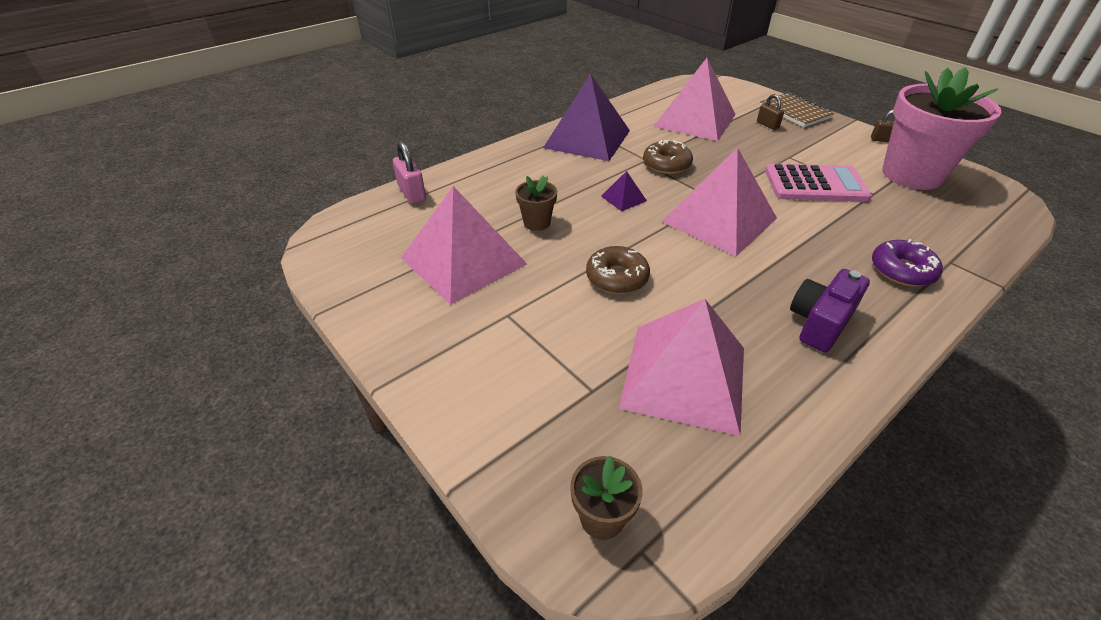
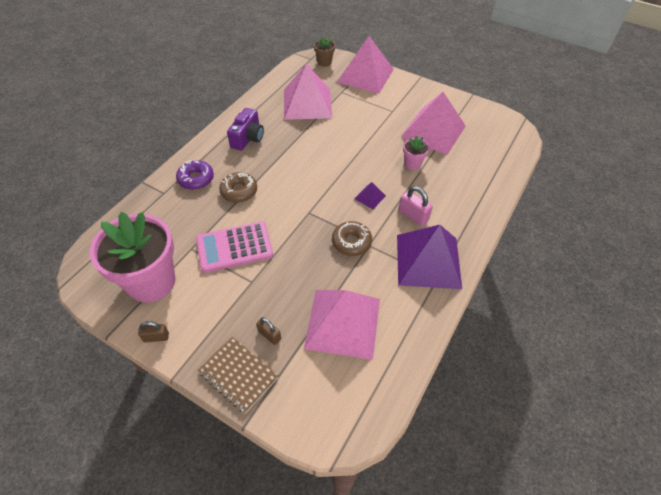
camera: 160 degrees right, 10 degrees up
pink padlock [393,141,426,204] -> pink padlock moved to [398,186,433,226]
brown flower pot [515,175,557,231] -> pink flower pot [403,136,430,170]
brown donut [586,246,650,294] -> brown donut moved to [219,172,257,203]
pink pyramid [661,147,777,256] -> pink pyramid moved to [337,36,394,94]

